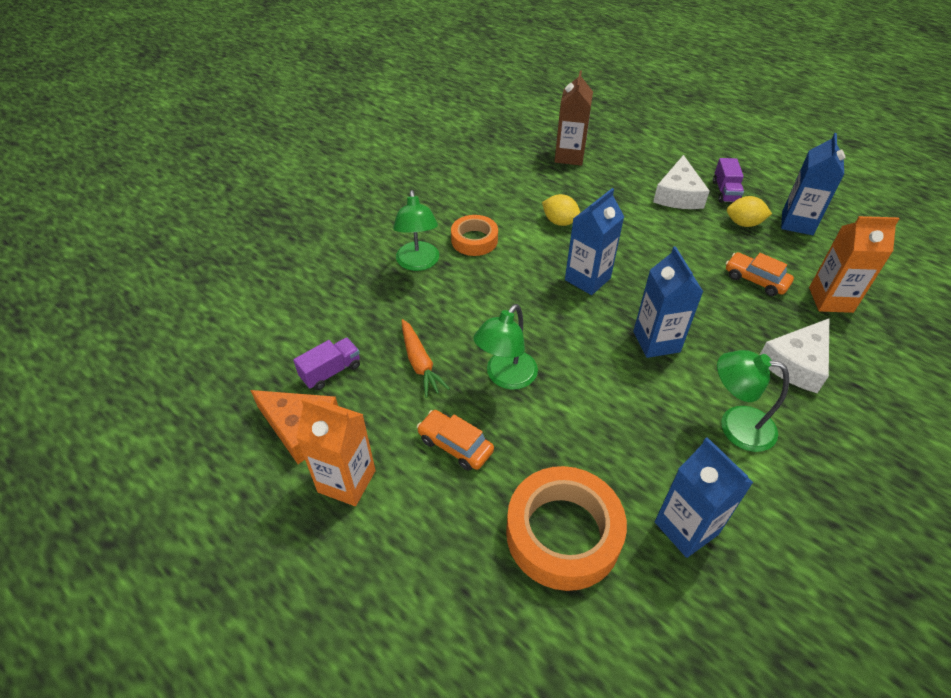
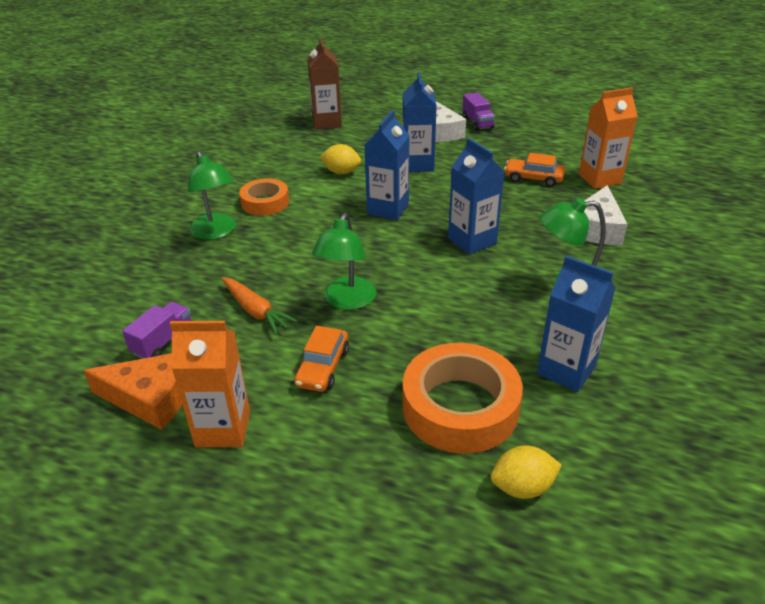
camera: 20 degrees left, 10 degrees down
orange car [417,410,494,471] -> orange car turned 90 degrees counterclockwise [294,326,349,392]
yellow lemon [727,196,772,227] -> yellow lemon moved to [490,445,562,499]
blue carton [781,133,846,235] -> blue carton moved to [403,72,437,172]

